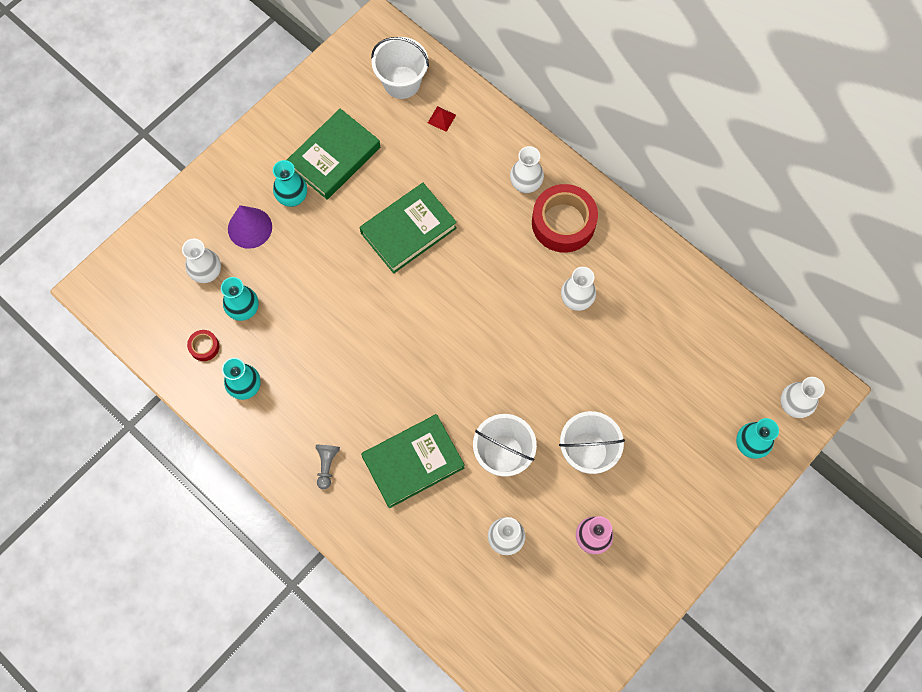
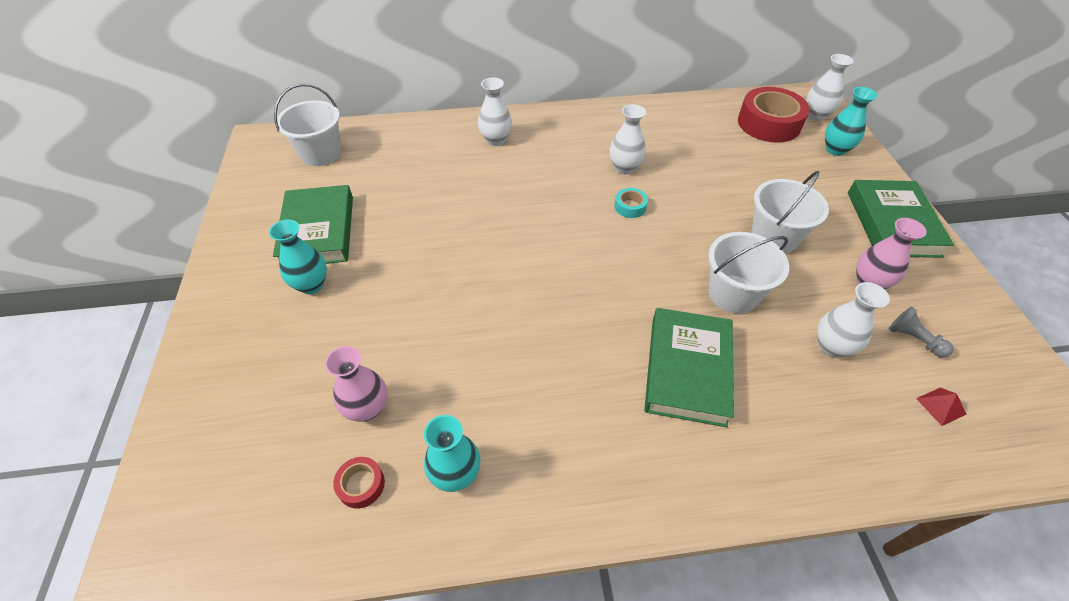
camera: 50 degrees left, 20 degrees down
white vase [182,239,221,283] -> none
turquoise vase [221,277,259,321] -> pink vase [325,346,387,422]
purple cone [228,205,272,249] -> none
grey pawn [316,445,340,489] -> grey pawn moved to [889,307,954,358]
green book [359,183,457,273] -> green book moved to [848,180,954,258]
red pyramid [428,106,456,132] -> red pyramid moved to [916,388,967,426]
red tape [532,184,598,253] -> red tape moved to [738,87,810,143]
none -> turquoise tape [614,188,648,218]

